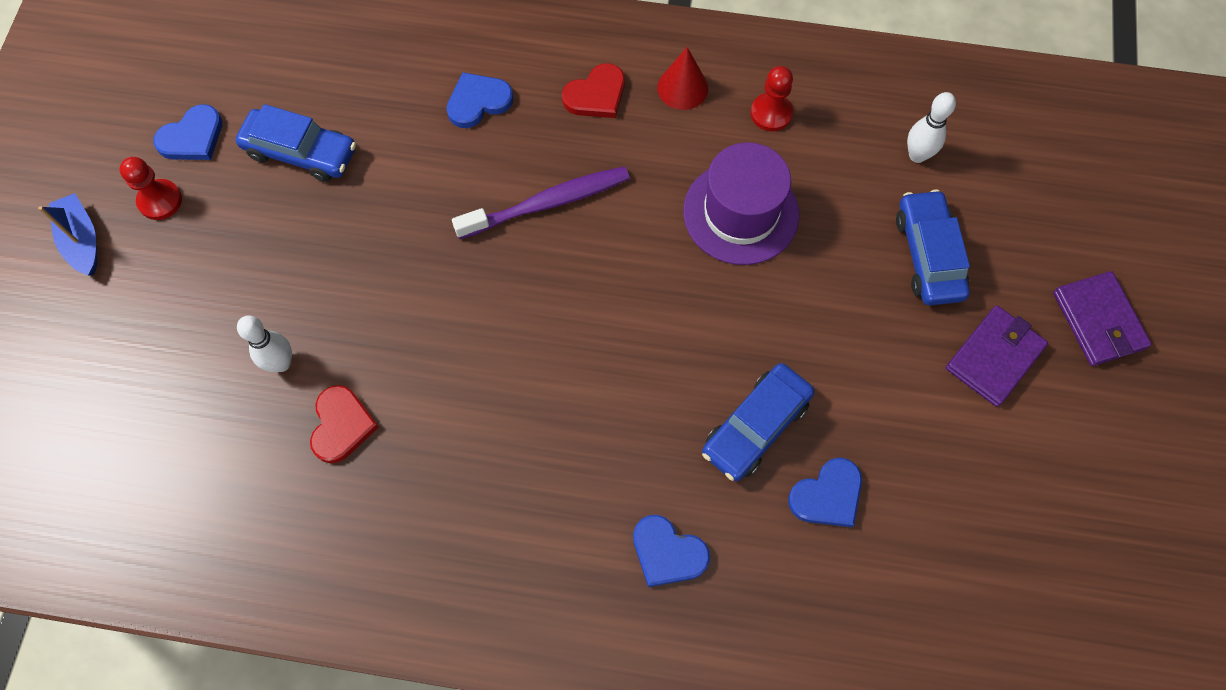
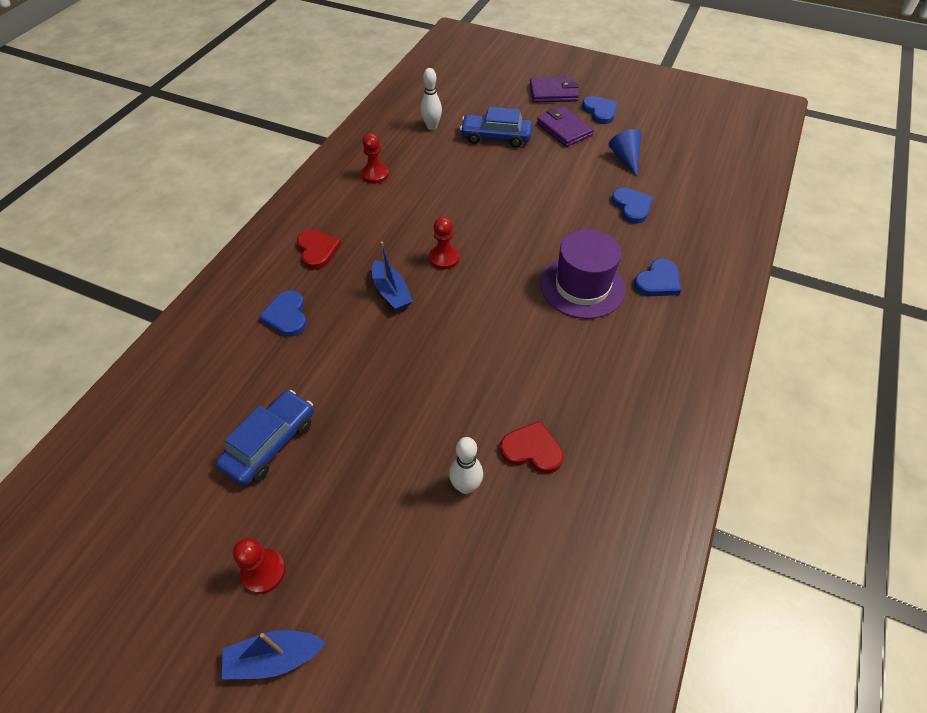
camera: 75 degrees left, 15 degrees down
blue heart [153,104,222,160] -> blue heart moved to [582,96,618,124]
purple toothbrush [452,166,630,239] -> blue boat [372,241,413,311]
red cone [657,47,708,110] -> none
purple hat [683,142,799,265] -> purple hat moved to [540,229,626,319]
blue car [702,363,815,481] -> none
none -> red pawn [429,217,459,270]
none -> blue cone [608,129,641,177]

